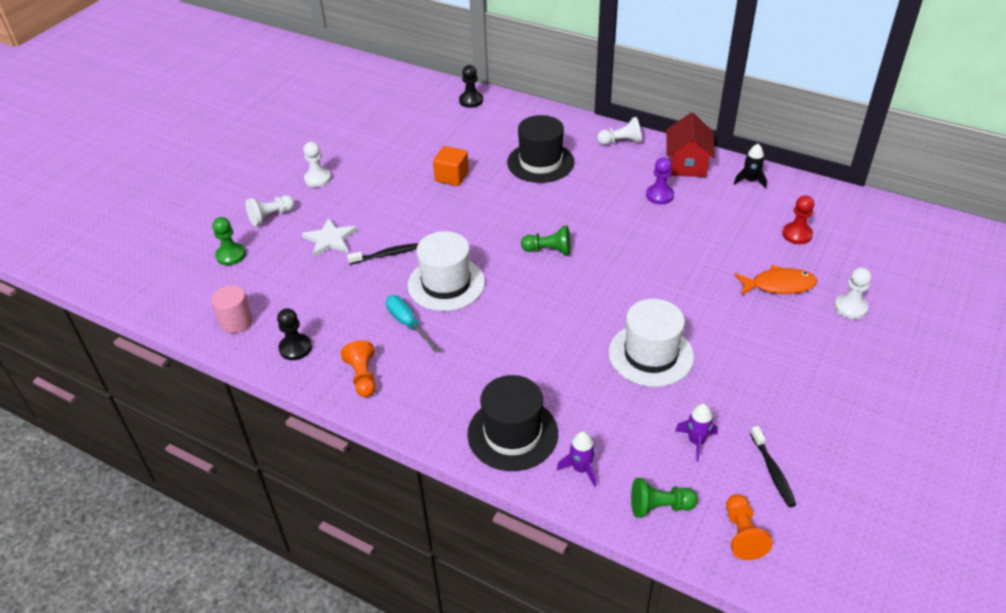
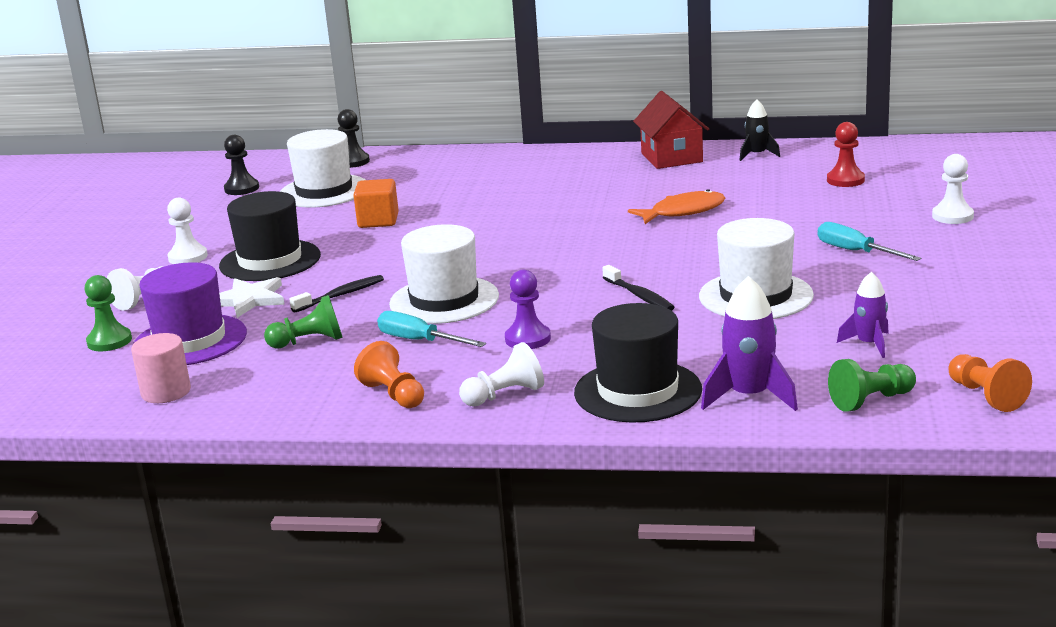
camera: 20 degrees left, 20 degrees down
black pawn [277,308,312,360] -> black pawn moved to [224,135,259,195]
black hat [507,115,575,183] -> black hat moved to [219,191,321,281]
green pawn [521,226,571,255] -> green pawn moved to [264,295,343,349]
purple rocket [557,431,596,487] -> purple rocket [701,276,798,411], size x1.57
white pawn [597,117,642,145] -> white pawn moved to [459,342,544,406]
purple pawn [646,157,674,204] -> purple pawn moved to [505,270,551,349]
orange fish [734,265,817,296] -> orange fish moved to [628,189,725,224]
black toothbrush [750,426,796,507] -> black toothbrush moved to [602,265,674,311]
none -> purple hat [133,262,247,365]
none -> white hat [280,129,365,208]
none -> turquoise screwdriver [818,222,921,261]

